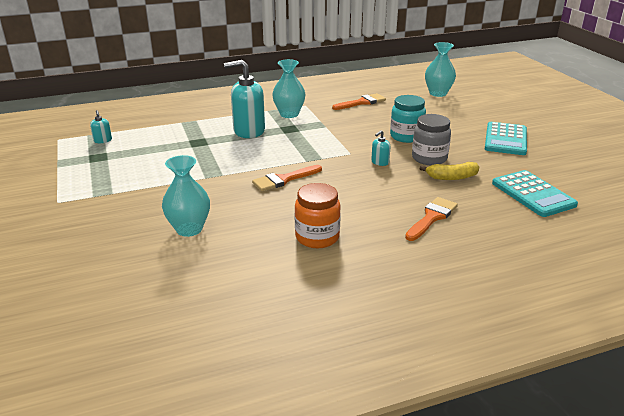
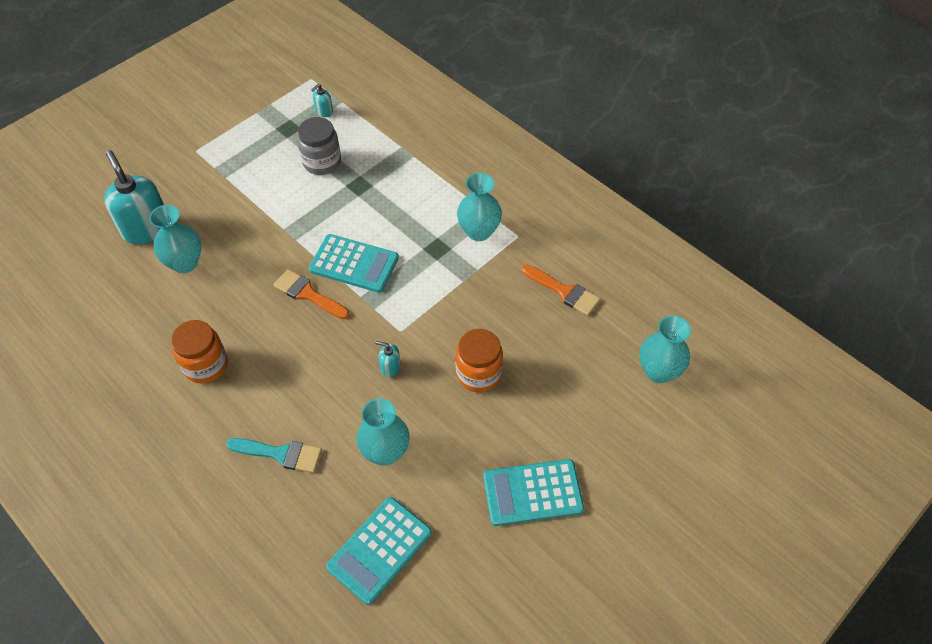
camera: 65 degrees right, 25 degrees up
turquoise soap dispenser [224,60,265,138] -> turquoise soap dispenser moved to [104,150,164,244]
turquoise jar [390,95,426,143] -> orange jar [456,329,503,392]
orange brush [405,197,458,241] -> turquoise brush [226,438,322,473]
grey jar [412,114,451,165] -> grey jar moved to [298,117,341,175]
yellow banana [419,162,479,180] -> turquoise vase [356,398,409,465]
none -> turquoise calculator [309,234,399,293]

